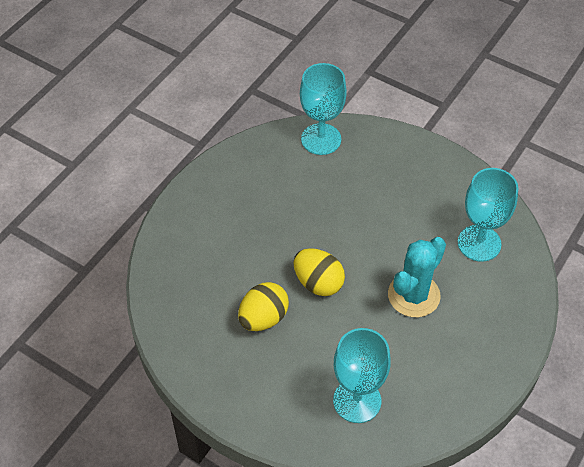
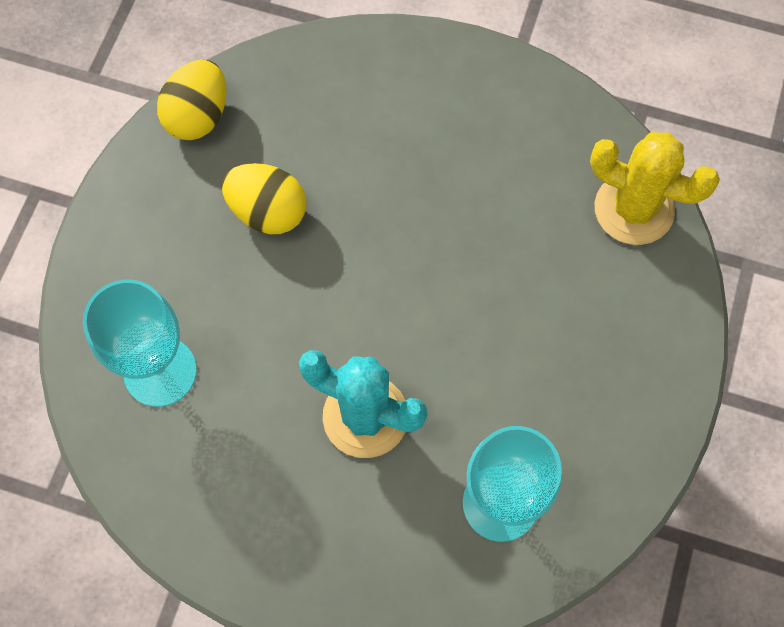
camera: 75 degrees right, 15 degrees up
yellow egg [293,248,345,296] -> yellow egg moved to [157,60,227,140]
turquoise goblet [300,63,347,155] -> yellow cactus [590,132,720,245]

